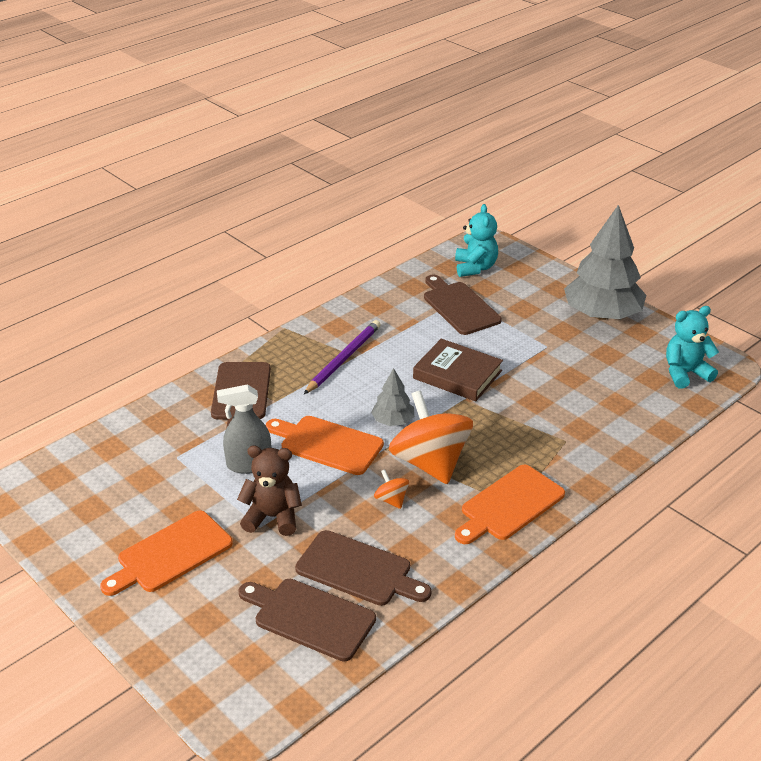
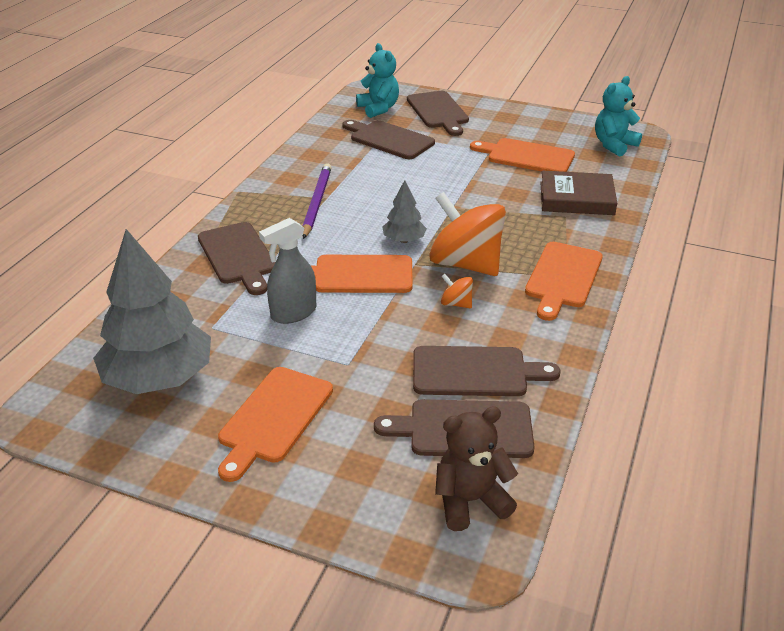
camera: 25 degrees left, 0 degrees up
brown teddy bear [237,446,302,536] -> brown teddy bear moved to [435,406,518,531]
brown book [413,339,503,401] -> brown book moved to [540,171,617,215]
grey tree [564,205,646,320] -> grey tree moved to [93,229,211,394]
none -> brown cutting board [407,91,469,136]
none -> orange cutting board [470,138,575,172]

